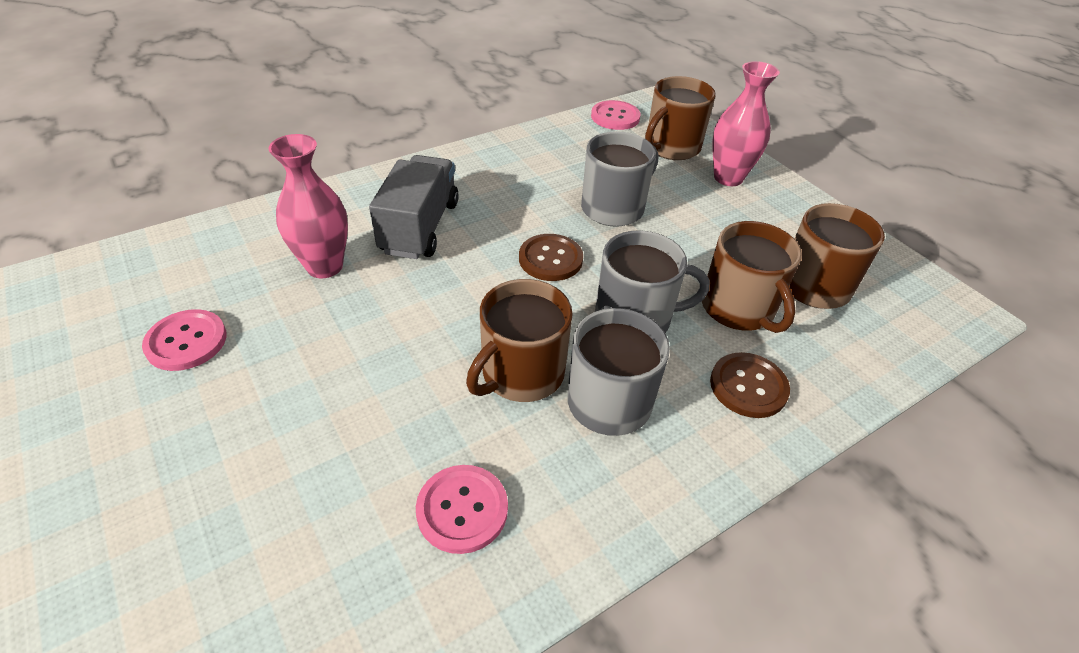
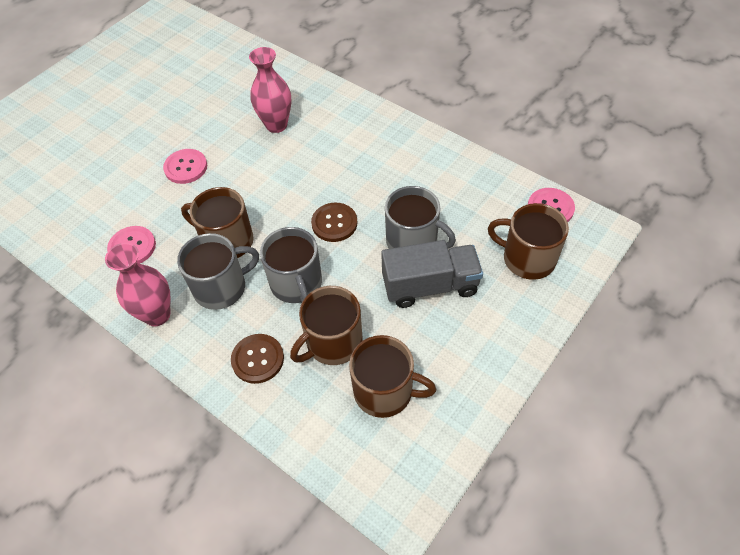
camera: 75 degrees right, 10 degrees up
pink button [142,309,227,371] -> pink button moved to [163,149,207,184]
grey truck [369,155,459,259] -> grey truck moved to [381,240,483,308]
pink vase [712,61,780,186] -> pink vase moved to [105,243,171,326]

